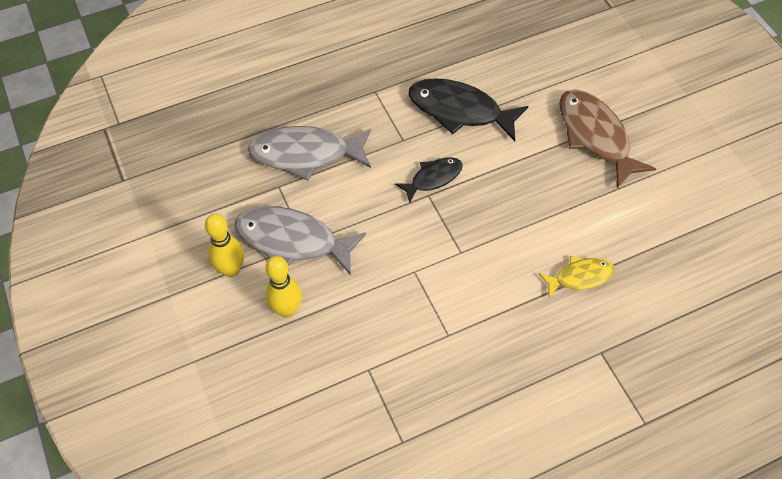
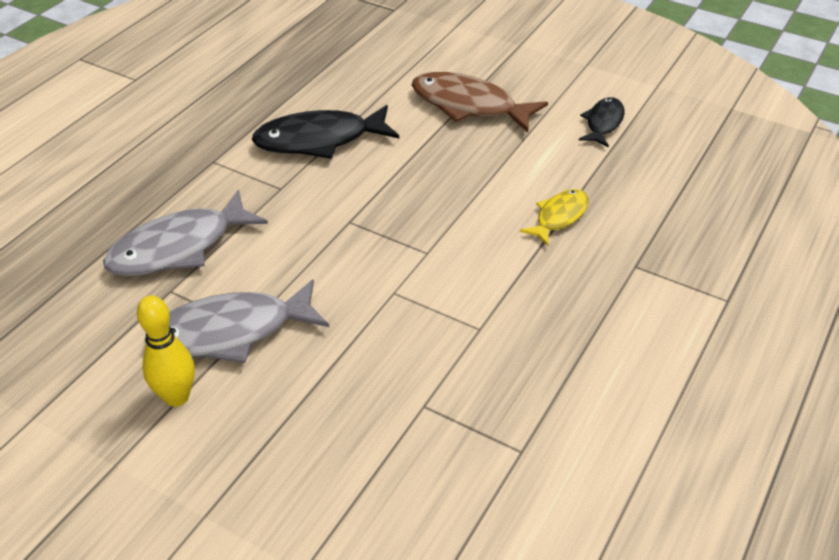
camera: 35 degrees left, 15 degrees down
yellow bowling pin [265,256,302,317] -> none
black fish [395,157,463,204] -> black fish moved to [579,97,625,147]

